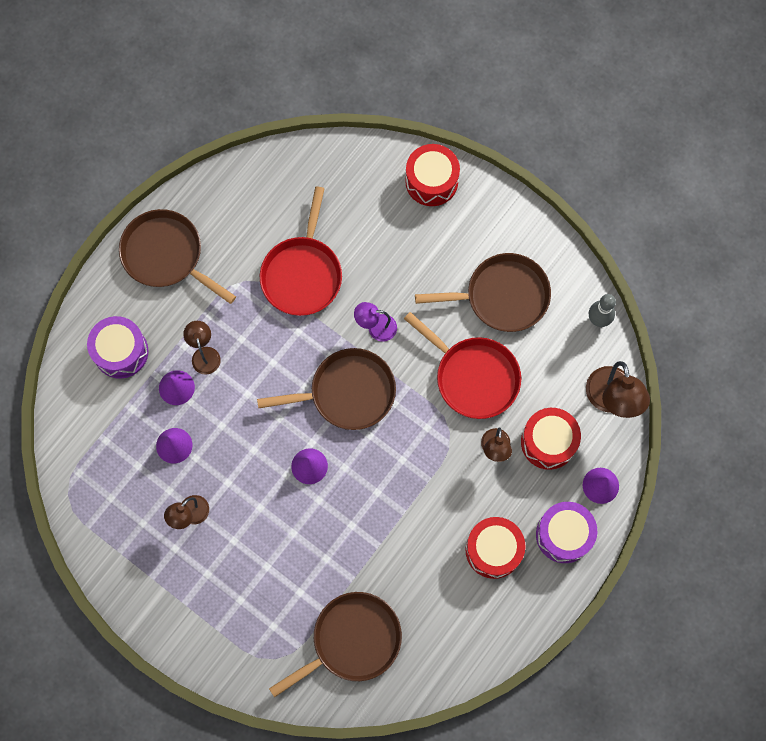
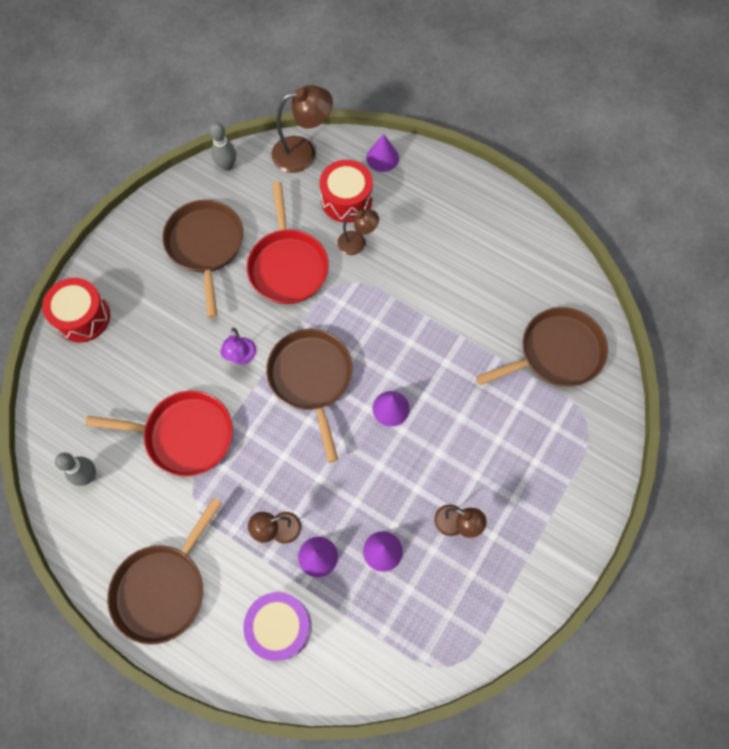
camera: 95 degrees left, 5 degrees down
brown pan [269,592,402,697] -> brown pan turned 105 degrees clockwise [476,307,608,386]
red pan [404,312,521,419] -> red pan turned 135 degrees clockwise [247,182,329,304]
red drum [465,517,525,579] -> none
purple drum [536,502,597,563] -> none
none -> grey bowling pin [55,453,96,486]

